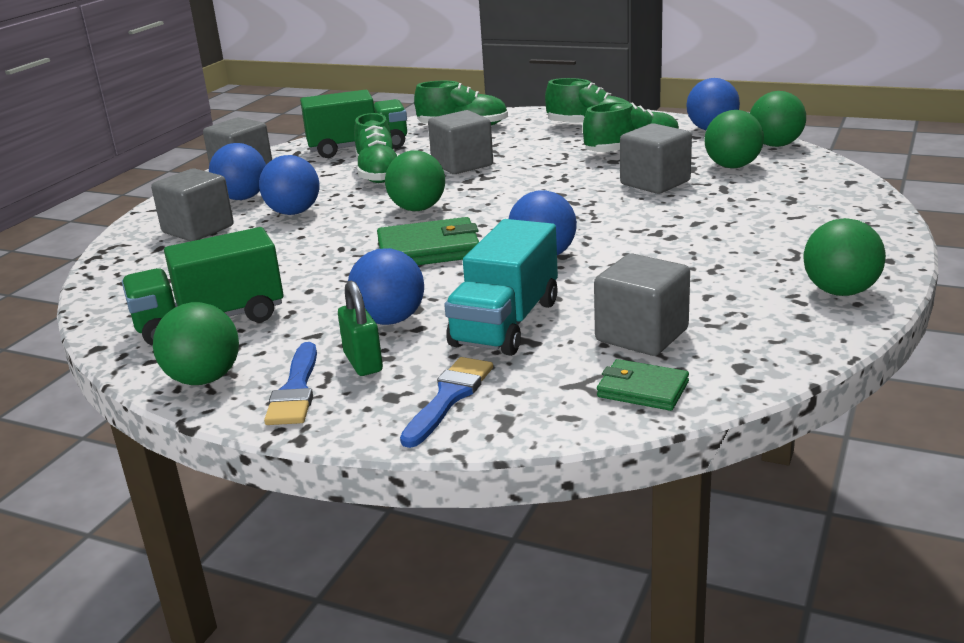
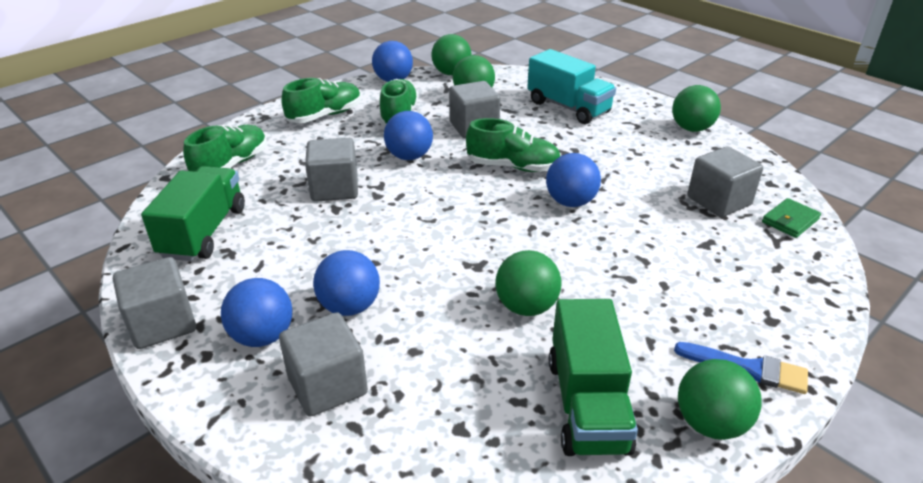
camera: 70 degrees left, 10 degrees up
green padlock [338,280,383,376] -> none
blue ball [348,248,424,325] -> blue ball moved to [384,111,433,160]
green shoe [354,113,397,183] -> green shoe moved to [466,118,560,172]
green wallet [377,217,479,265] -> none
green ball [385,150,445,211] -> green ball moved to [495,250,561,316]
blue brush [400,357,493,448] -> none
turquoise truck [444,219,558,356] -> turquoise truck moved to [527,49,616,124]

